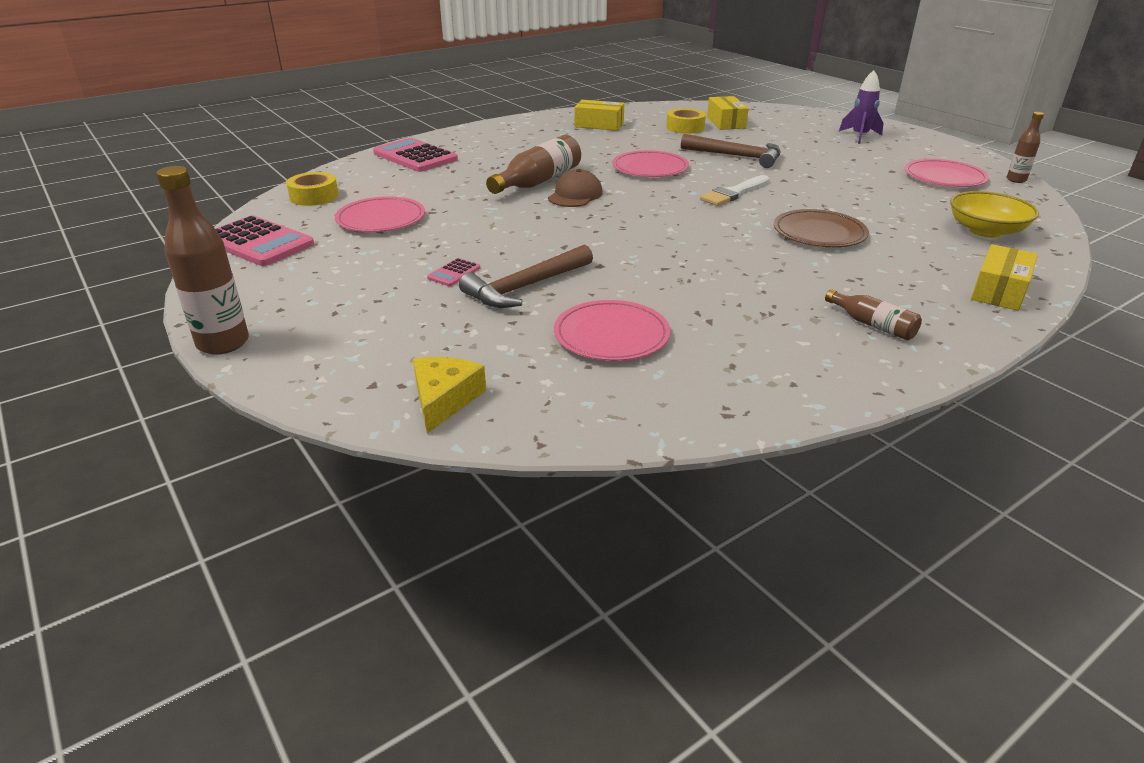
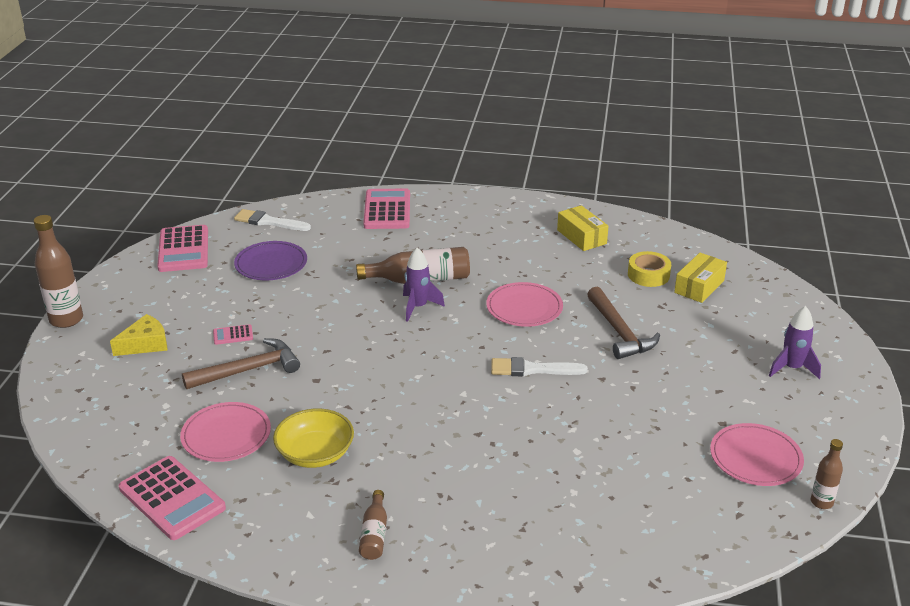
camera: 45 degrees right, 0 degrees up
yellow tape [286,172,339,206] -> white brush [234,209,311,231]
pink plate [335,196,425,232] -> purple plate [234,241,307,280]
yellow cheese [413,357,486,433] -> yellow cheese moved to [110,314,168,356]
brown hammer [459,245,593,308] -> brown hammer turned 150 degrees clockwise [182,338,300,389]
brown cap [548,169,603,207] -> purple rocket [403,247,445,322]
brown plate [774,209,869,247] -> none
yellow bowl [950,191,1039,238] -> yellow bowl moved to [273,409,354,468]
yellow box [971,244,1038,311] -> none
none -> pink calculator [119,456,226,540]

